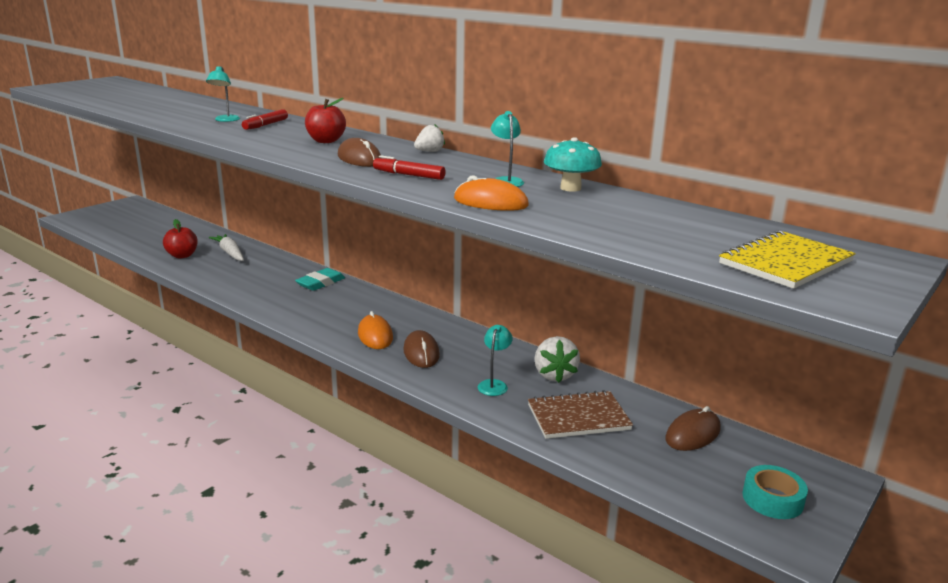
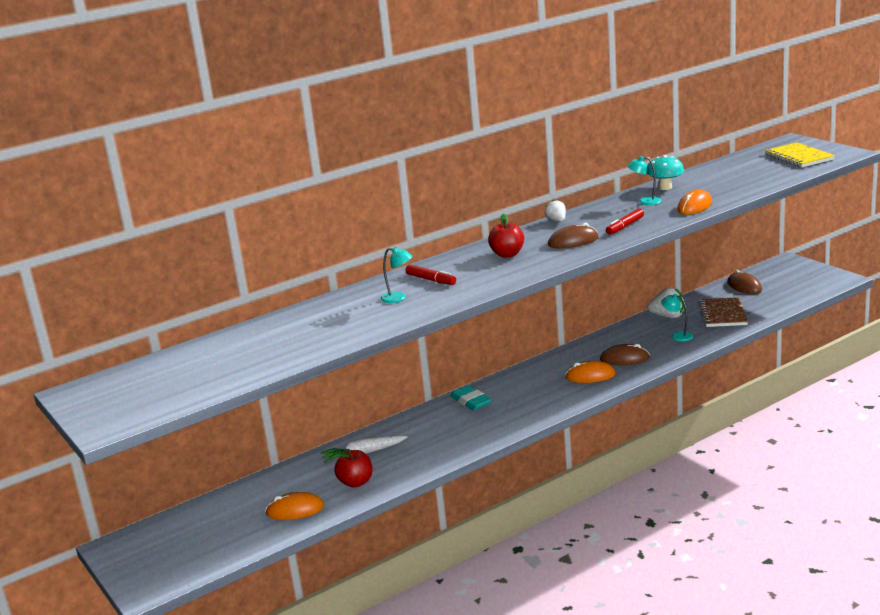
camera: 70 degrees left, 0 degrees up
turquoise tape [742,465,808,519] -> none
none -> orange mouse [265,492,324,520]

